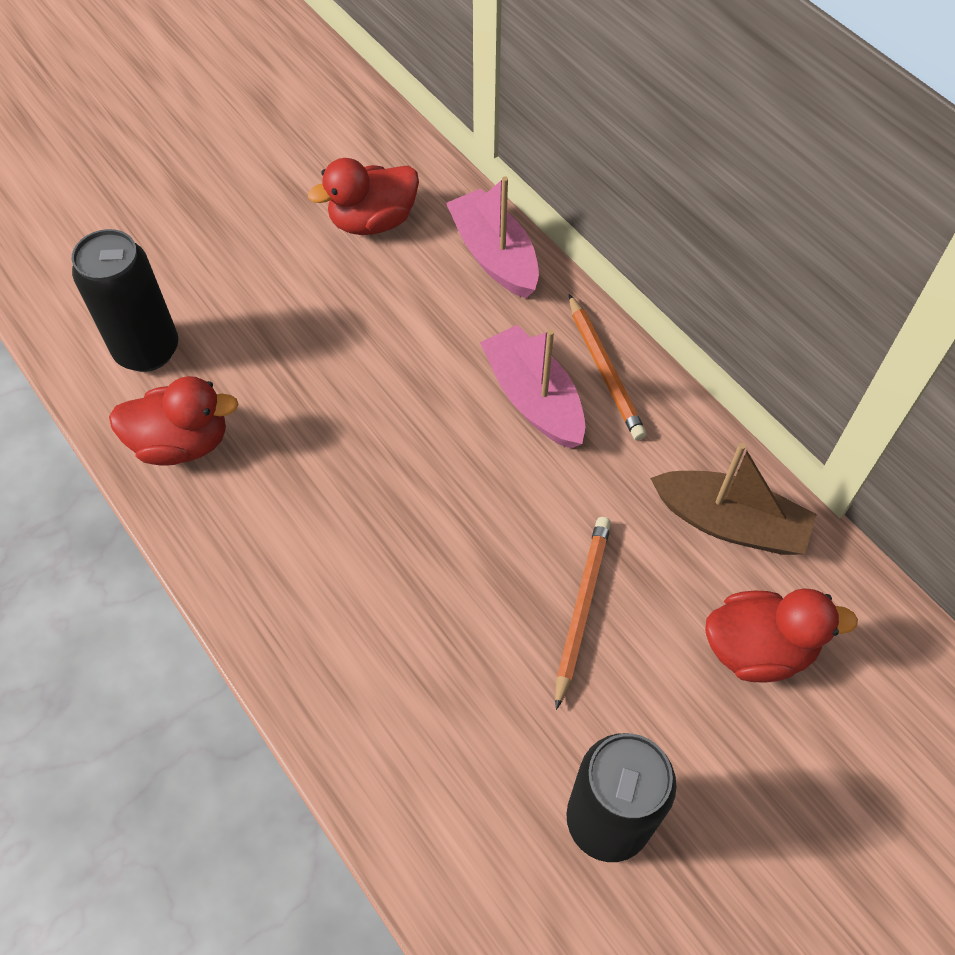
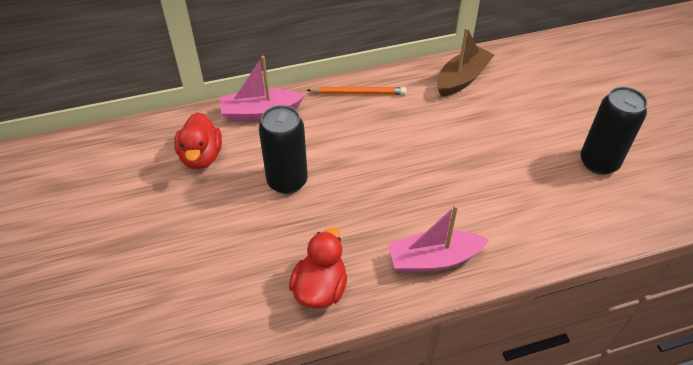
camera: 70 degrees left, 10 degrees down
black can [72,229,178,372] -> black can moved to [259,105,308,194]
pink boat [480,325,585,449] -> pink boat moved to [388,205,489,273]
orange pencil [555,517,611,710] -> none
red duck [705,588,858,683] -> none

